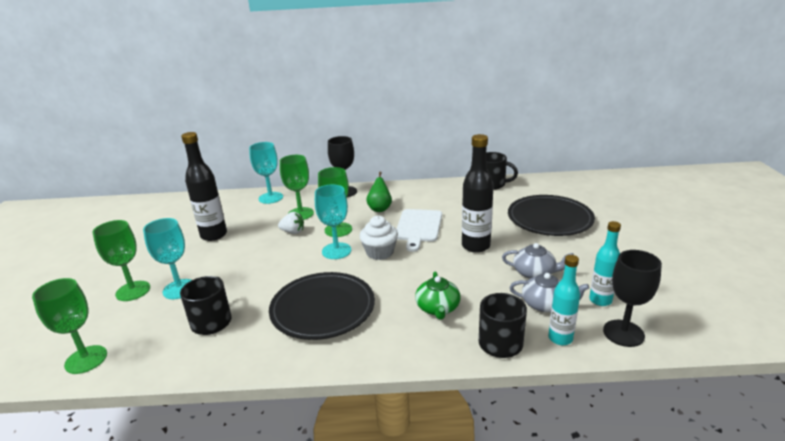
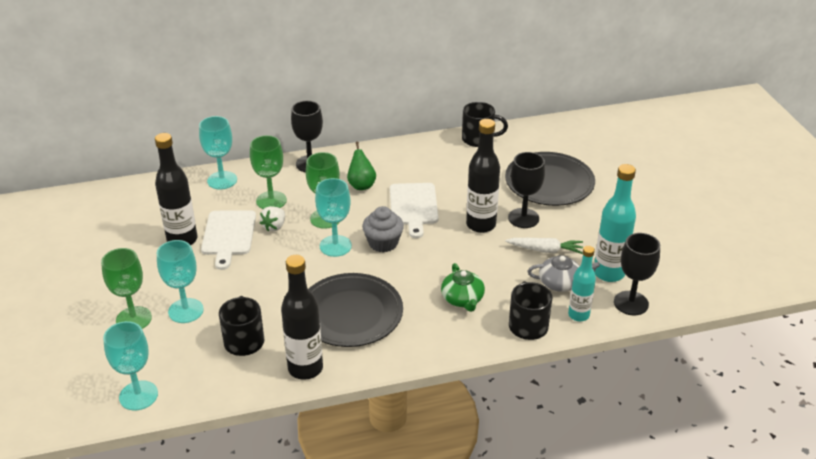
camera: 15 degrees left, 10 degrees up
green goblet [32,278,107,374] -> turquoise goblet [103,321,158,411]
white strawberry [278,212,304,234] -> white strawberry turned 120 degrees clockwise [260,206,285,231]
white cupcake [359,216,398,260] -> grey cupcake [362,206,404,252]
grey teapot [502,243,574,279] -> white carrot [505,238,583,254]
turquoise bottle [589,221,621,306] -> turquoise bottle [594,164,636,282], size x1.55
none -> white cutting board [201,210,256,270]
none -> black bottle [281,255,323,380]
none -> black goblet [508,152,545,228]

